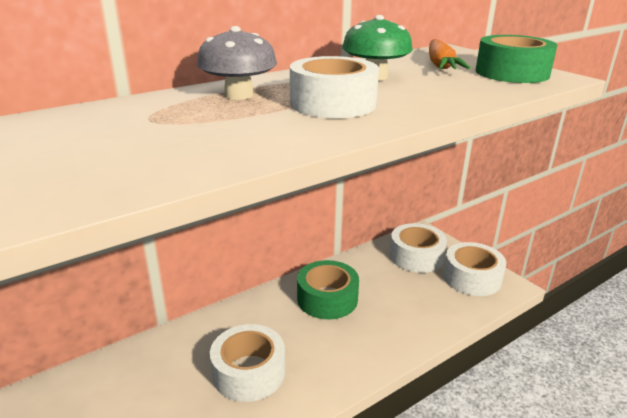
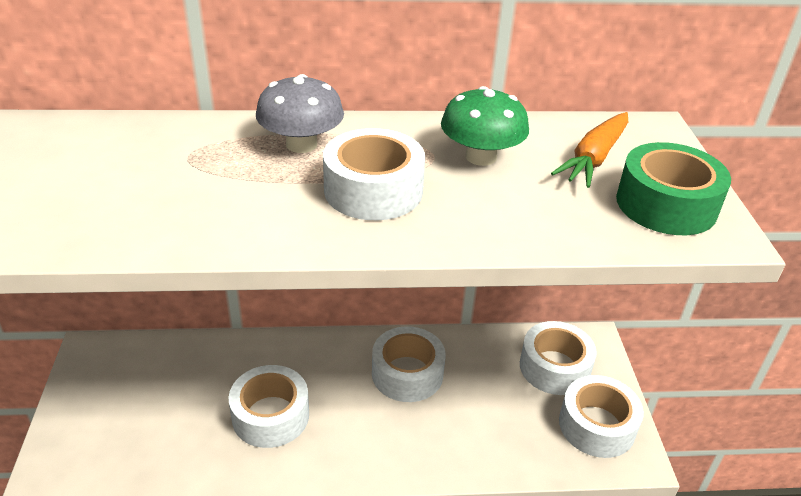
camera: 30 degrees right, 10 degrees up
green tape [297,260,359,319] -> white tape [372,326,446,402]

